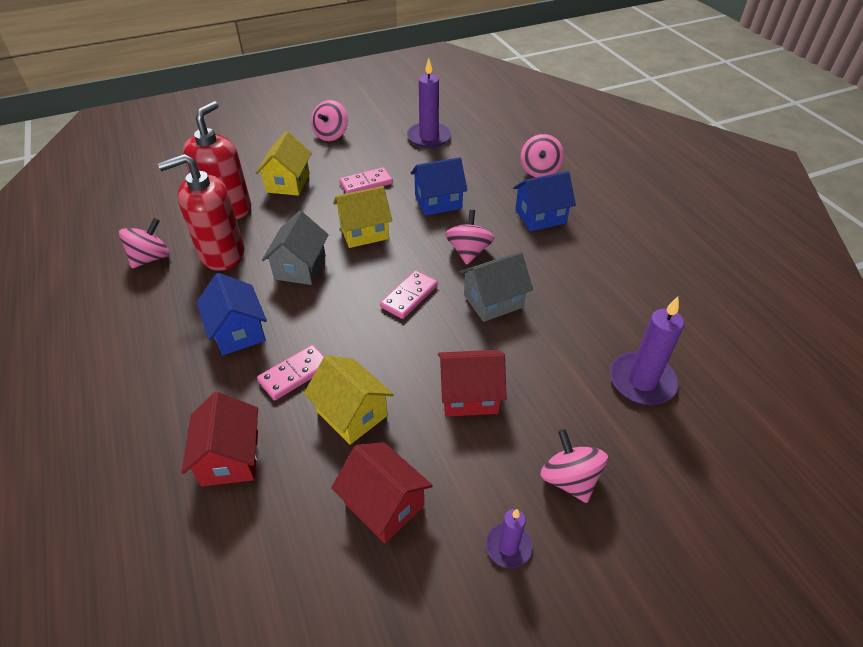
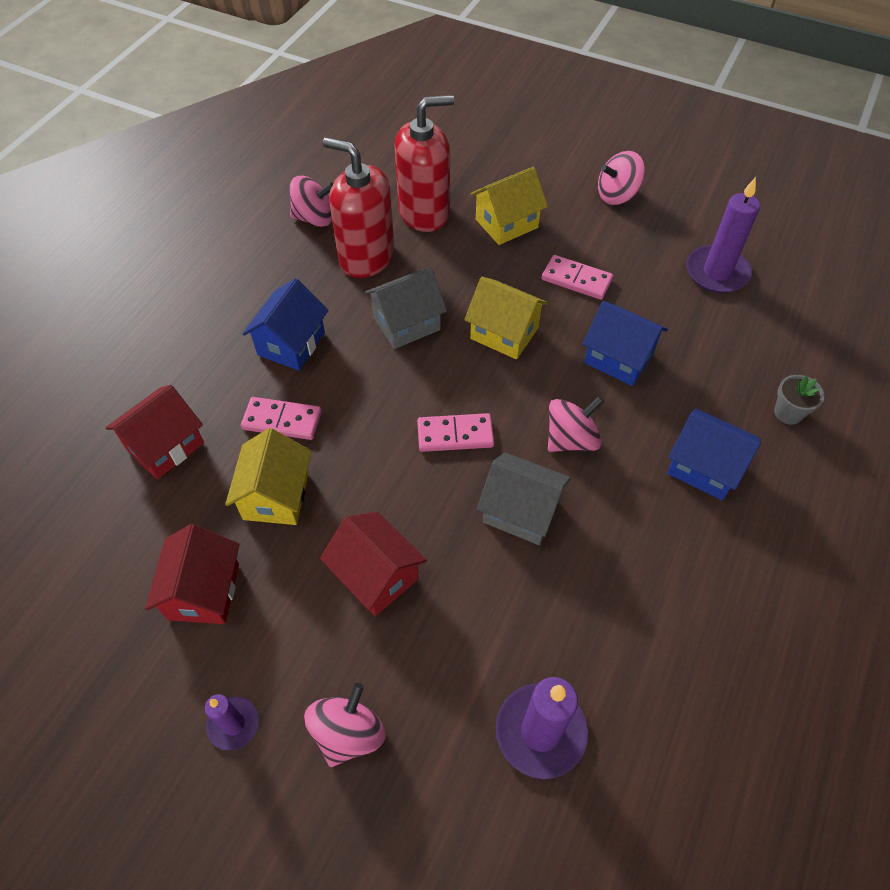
camera: 50 degrees right, 10 degrees up
pink spinning top [521,134,564,177] -> grey flower pot [774,375,824,425]

